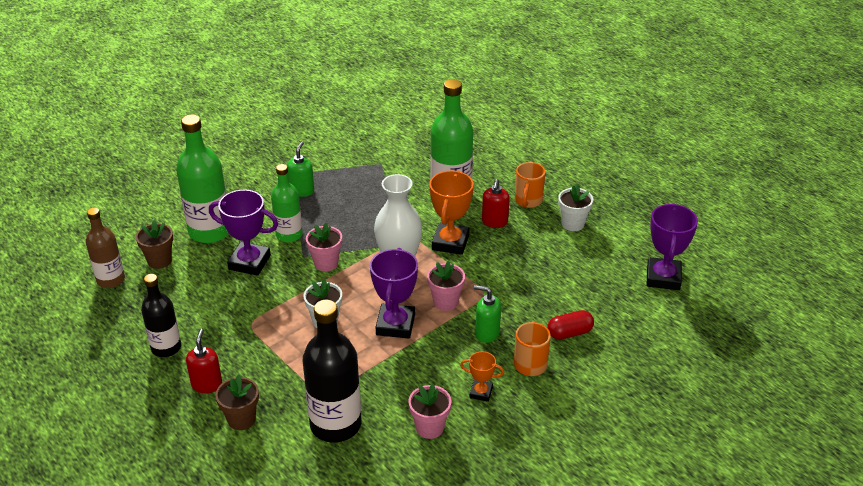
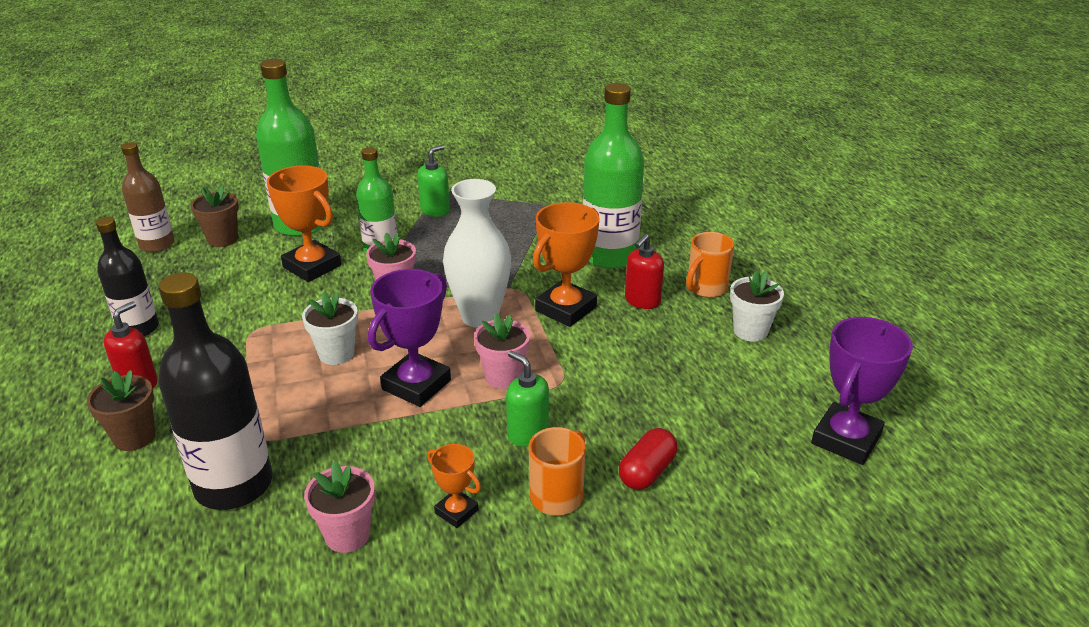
camera: 25 degrees right, 5 degrees down
purple trophy [209,190,278,276] -> orange trophy [267,165,341,282]
red capsule [547,310,594,340] -> red capsule turned 60 degrees counterclockwise [619,428,678,490]

